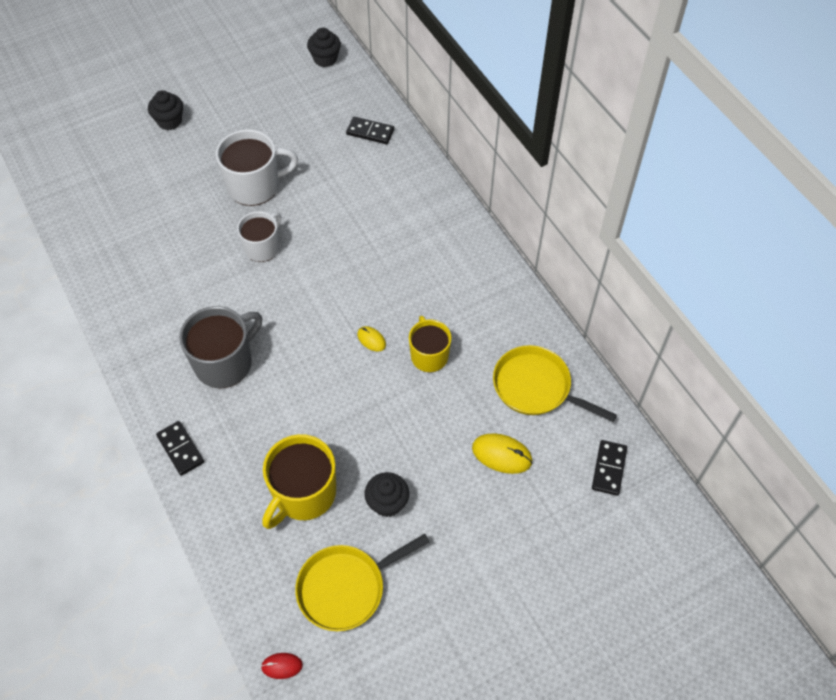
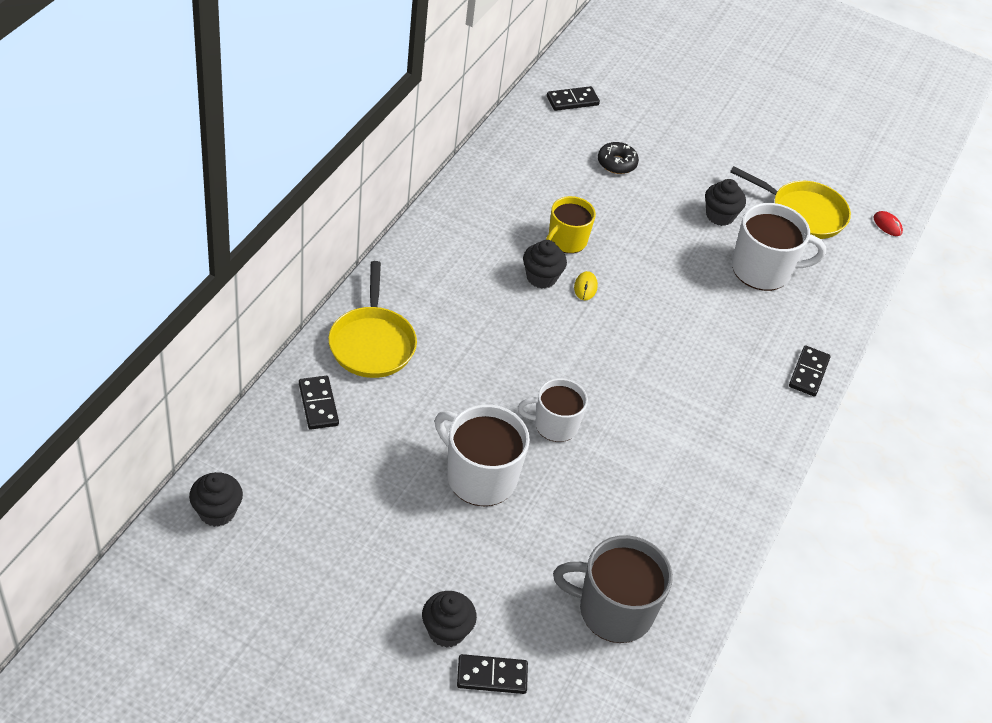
camera: 130 degrees left, 10 degrees down
grey mug [179,306,262,388] -> grey mug moved to [553,535,673,643]
yellow mug [262,434,336,529] -> white mug [732,203,826,291]
yellow mouse [472,433,532,474] -> black donut [598,142,639,174]
yellow pan [493,345,617,422] -> yellow pan moved to [328,261,417,378]
none -> black domino [457,654,528,694]
none -> black cupcake [523,240,567,289]

